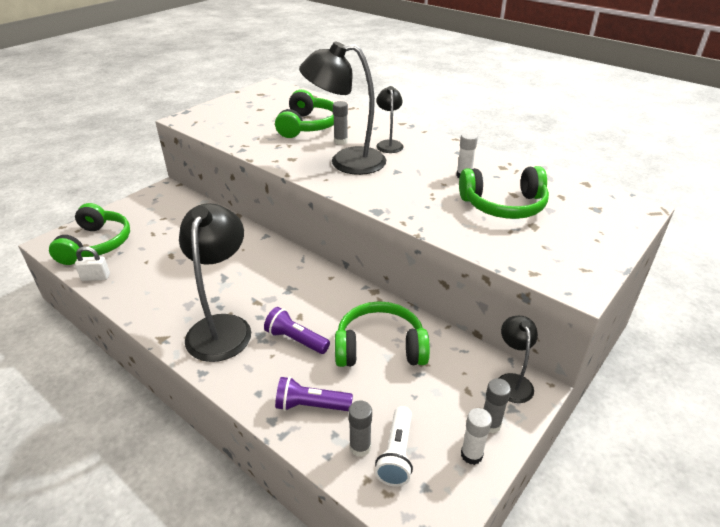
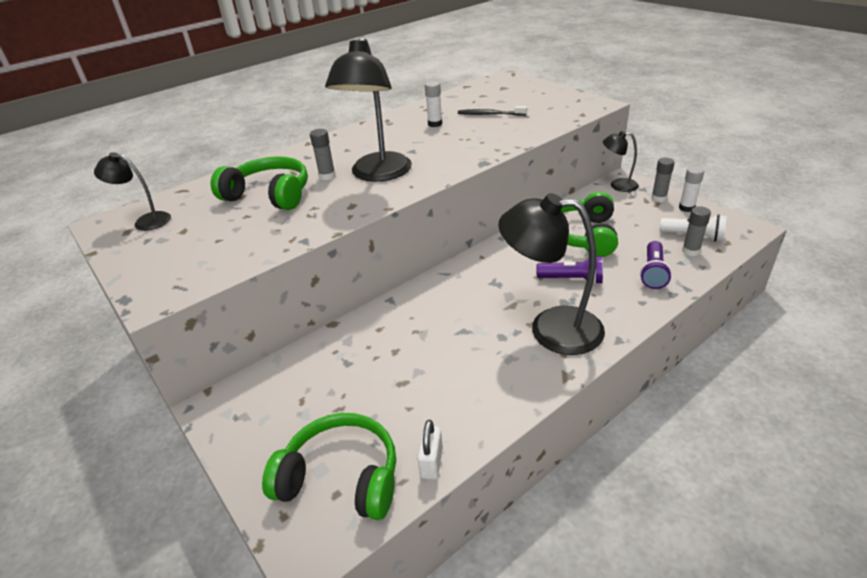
camera: 75 degrees left, 0 degrees up
purple flashlight [264,307,330,354] -> purple flashlight turned 120 degrees counterclockwise [536,256,603,284]
black lamp [376,86,404,153] -> black lamp moved to [94,152,171,231]
green headphones [459,166,549,219] -> black toothbrush [458,106,527,116]

